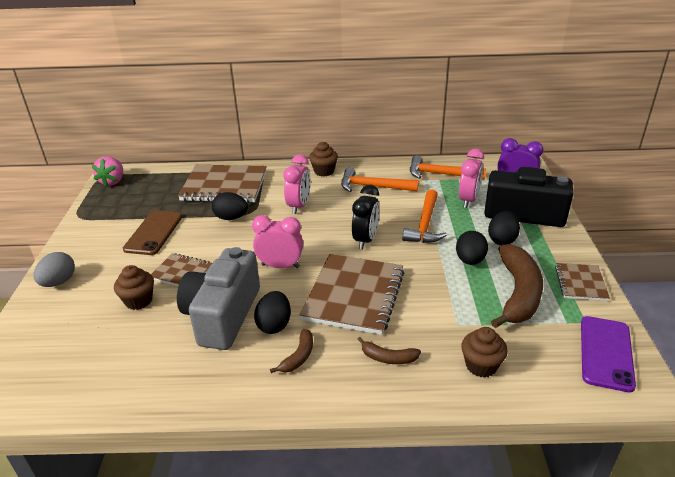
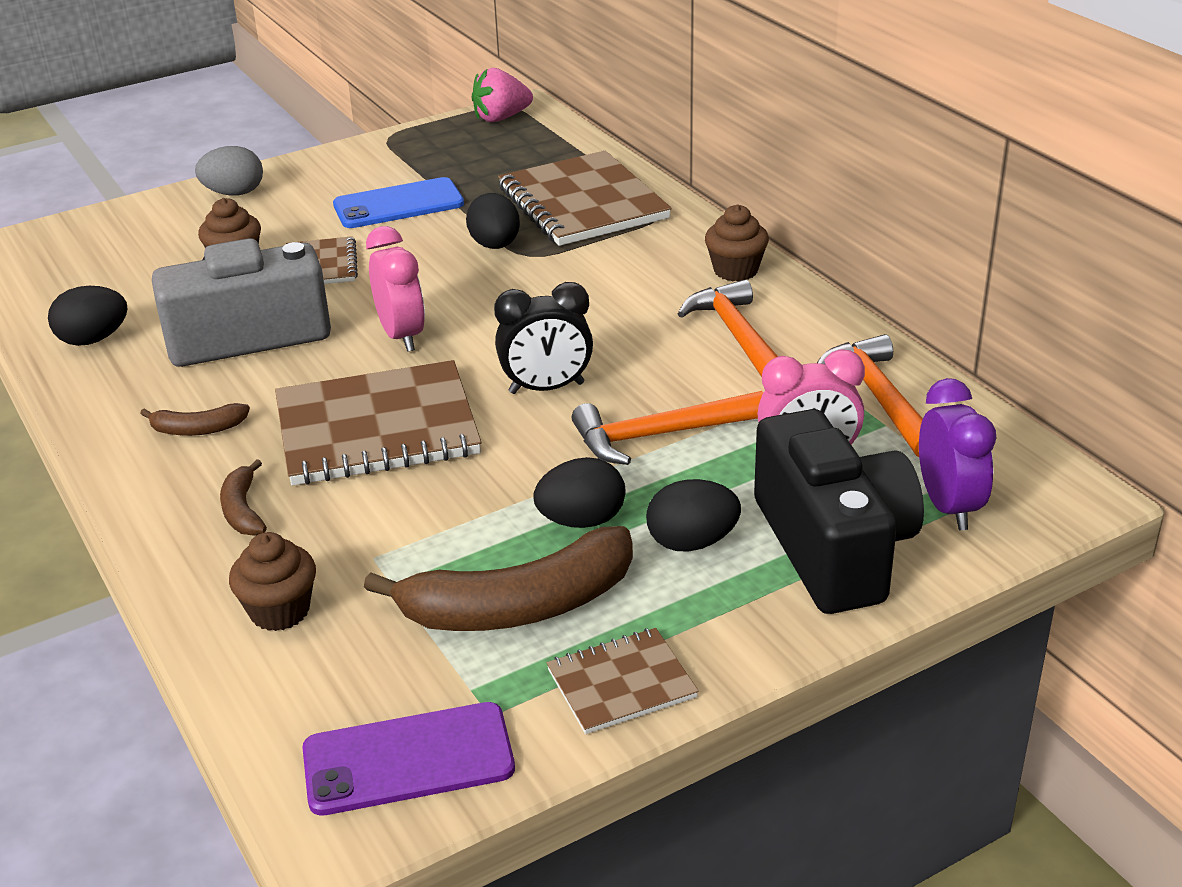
camera: 60 degrees right, 0 degrees up
brown phone [123,210,182,255] -> blue phone [333,177,464,228]
black egg [254,291,291,334] -> black egg moved to [48,286,128,346]
pink clock [283,154,311,214] -> none

